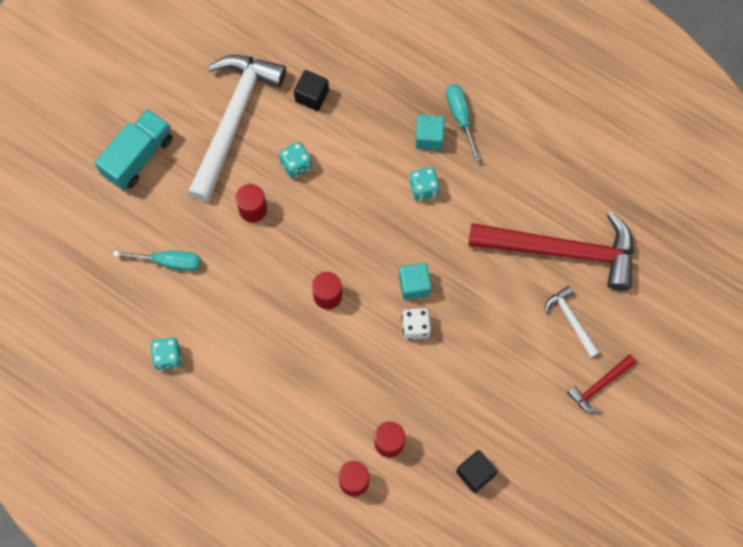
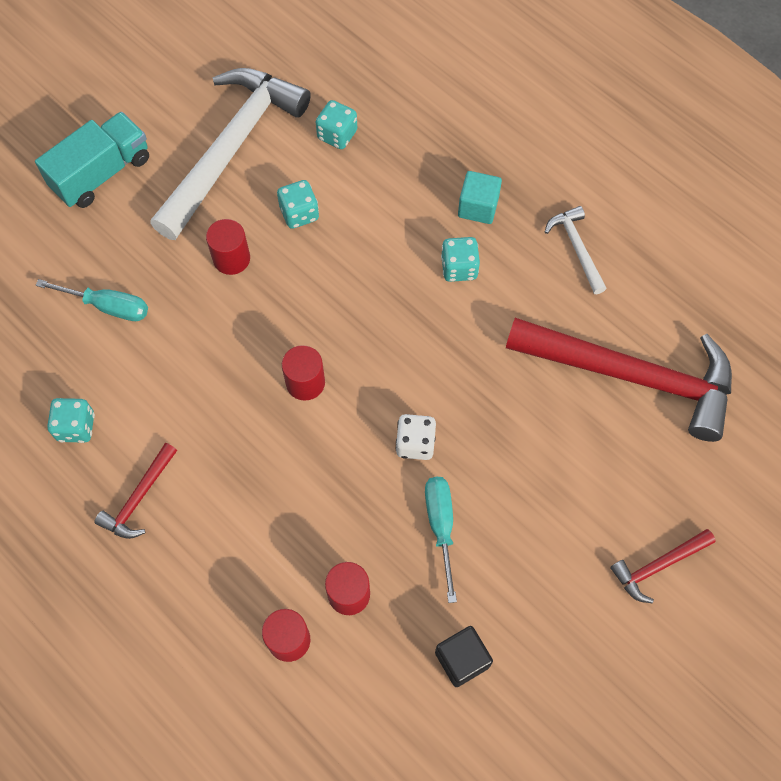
camera: 10 degrees right, 5 degrees down
black cube [294,70,329,111] -> turquoise dice [316,100,357,149]
turquoise cube [399,263,431,300] -> none
turquoise screwdriver [446,84,480,162] -> turquoise screwdriver moved to [425,477,457,603]
white hammer [545,286,600,358] -> white hammer moved to [545,206,607,294]
none -> red hammer [94,443,177,539]

